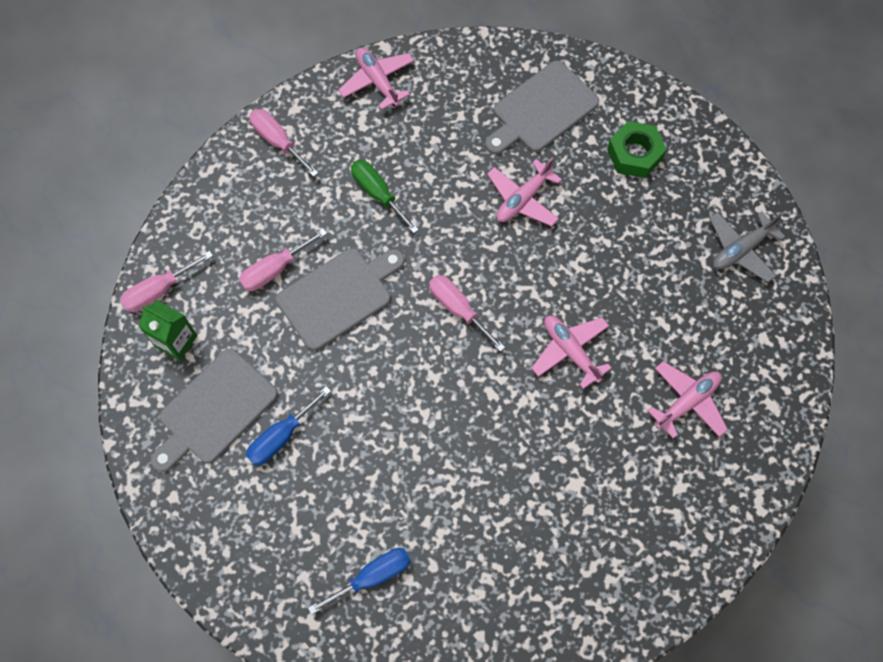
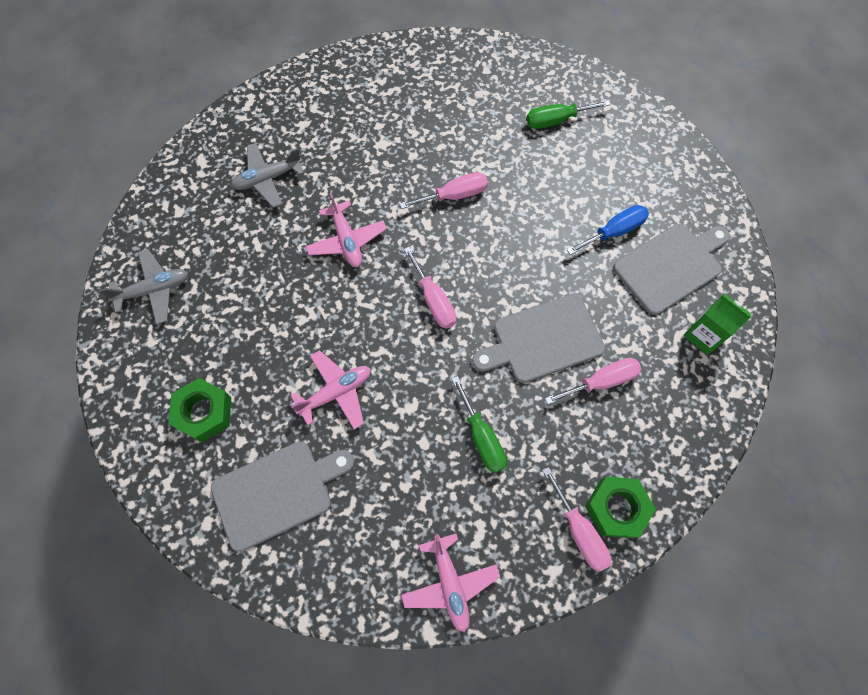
camera: 165 degrees left, 0 degrees up
pink screwdriver [120,251,213,312] -> pink screwdriver moved to [400,172,488,209]
blue screwdriver [308,548,411,615] -> green screwdriver [526,100,611,129]
pink plane [647,361,728,438] -> grey plane [231,143,304,208]
none -> green nut [585,476,656,538]

